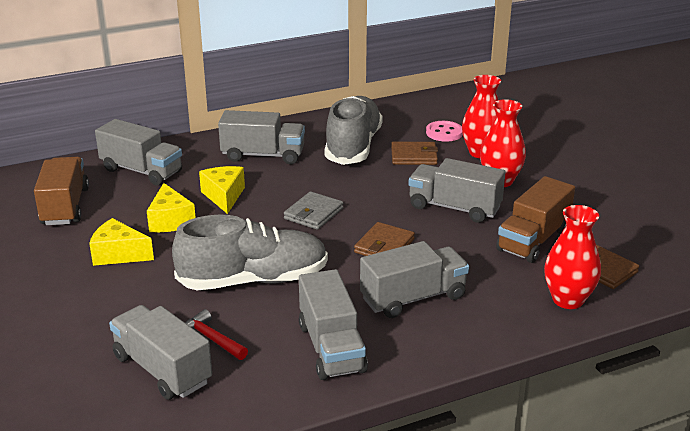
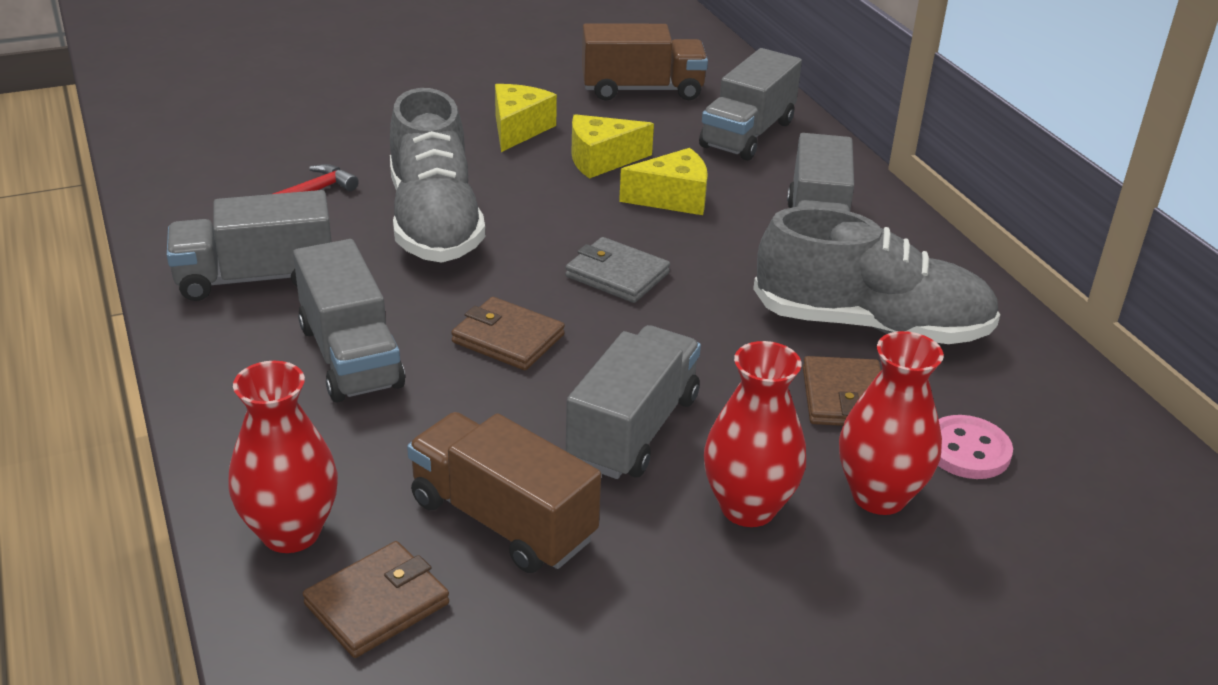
camera: 90 degrees right, 5 degrees up
grey truck [109,305,212,400] -> none

